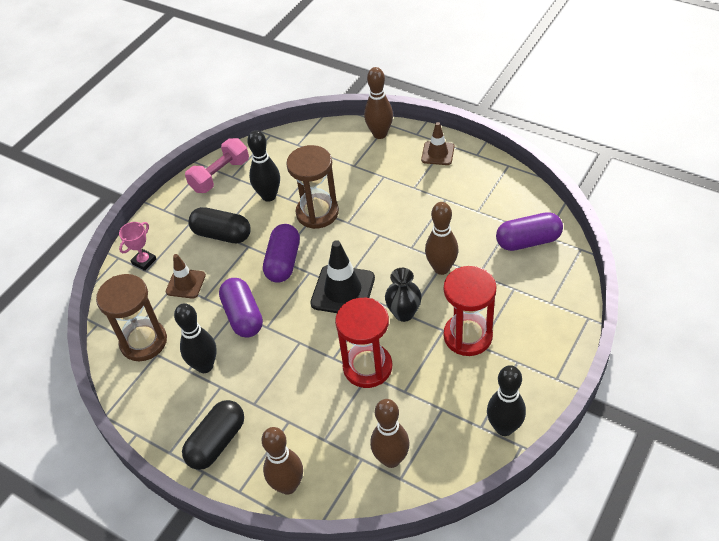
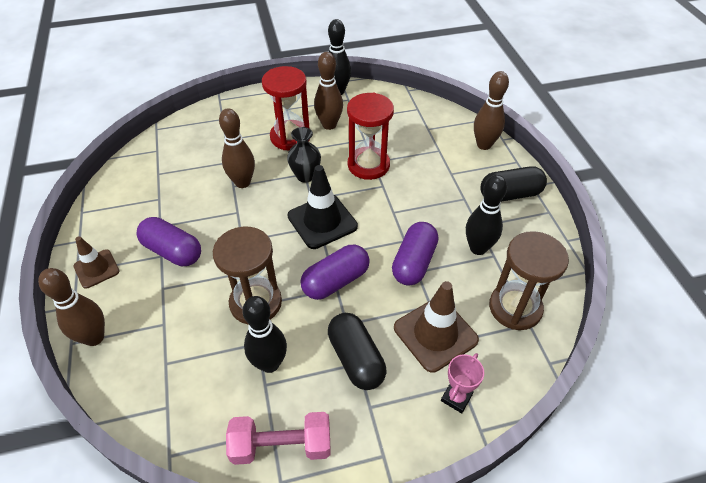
camera: 140 degrees left, 0 degrees up
pink trophy [119,222,156,271] -> pink trophy turned 45 degrees counterclockwise [441,353,484,413]
brown traffic cone [166,254,206,299] -> brown traffic cone [394,281,479,373], size x1.63
brown bowling pin [370,399,410,468] -> brown bowling pin moved to [314,52,343,130]
purple capsule [496,212,563,251] -> purple capsule moved to [136,217,201,266]

